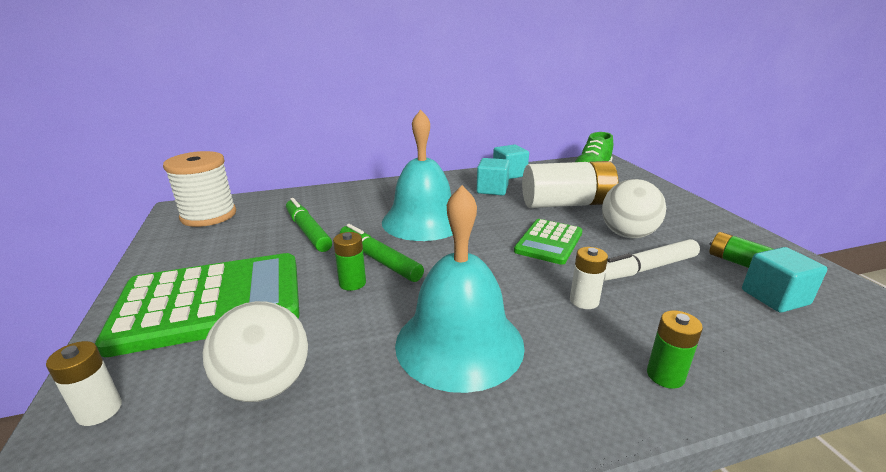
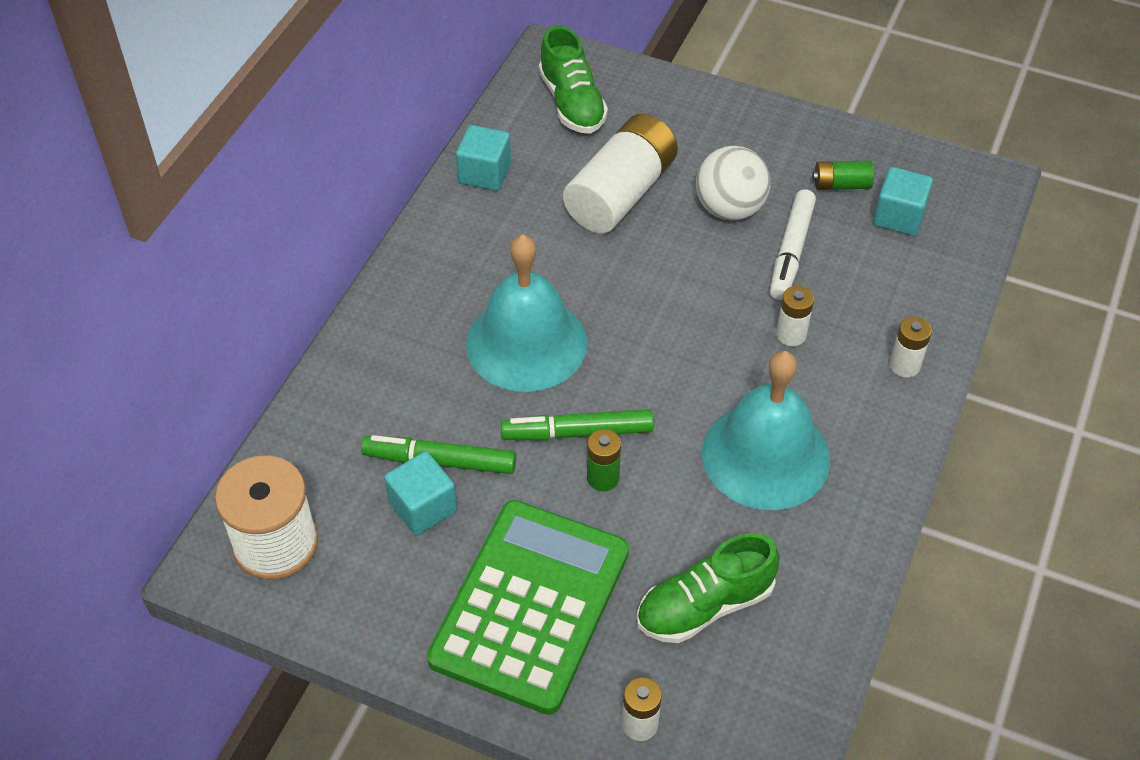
camera: 50 degrees left, 25 degrees up
white ball [203,301,308,402] -> green shoe [637,533,780,643]
turquoise cube [477,158,510,196] -> turquoise cube moved to [384,451,457,535]
green calculator [514,219,583,265] -> none
green battery [647,310,703,389] -> white battery [890,317,932,377]

